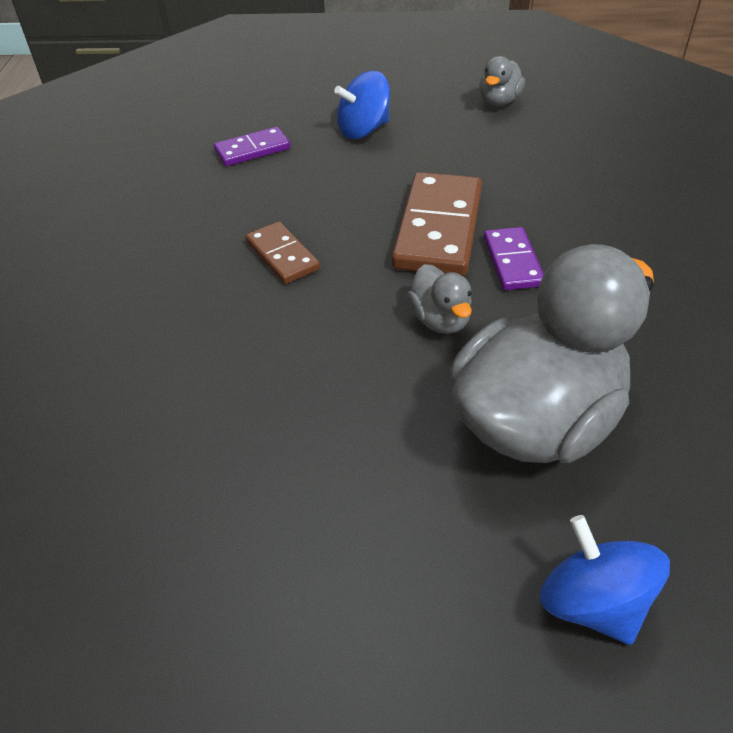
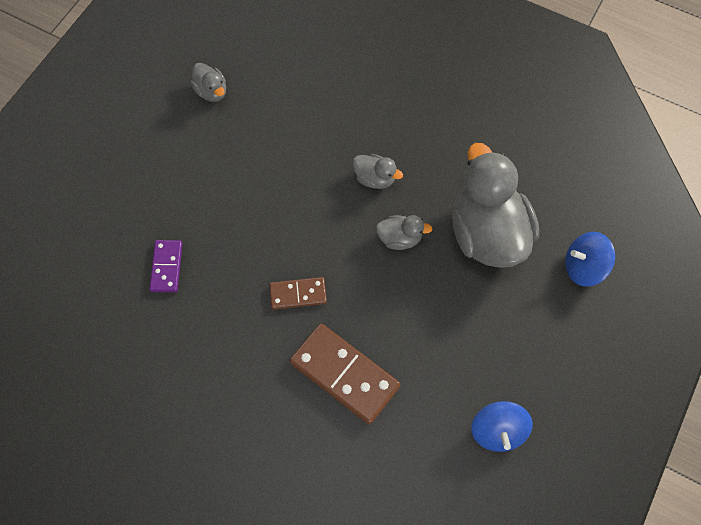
camera: 65 degrees left, 20 degrees up
blue spinning top [334,71,390,139] -> blue spinning top moved to [471,401,533,452]
brown domino [392,172,482,276] -> brown domino moved to [290,324,400,425]
purple domino [484,227,544,290] -> grey duck [353,154,403,189]

